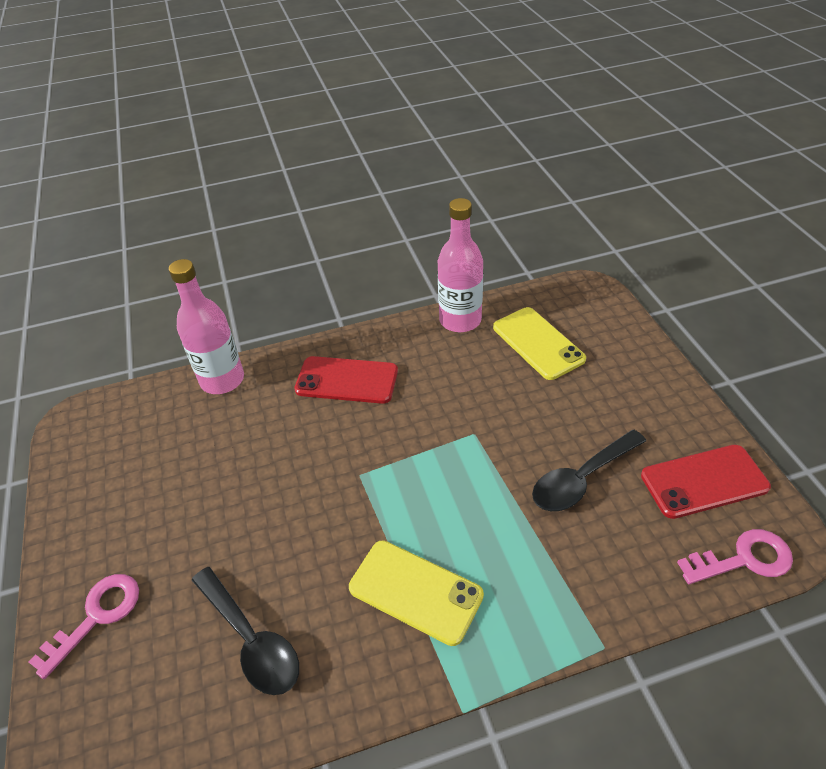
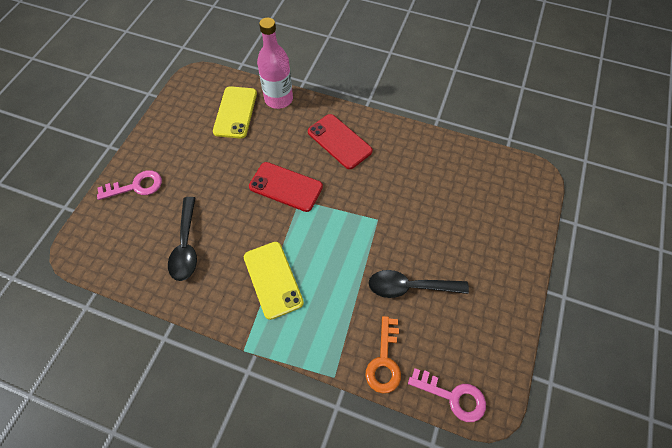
camera: 35 degrees right, 15 degrees up
pink bottle [438,198,483,332] -> none
yellow phone [493,307,586,380] -> yellow phone moved to [213,86,257,139]
red phone [641,445,771,519] -> red phone moved to [249,162,323,212]
none -> orange key [366,316,401,394]

